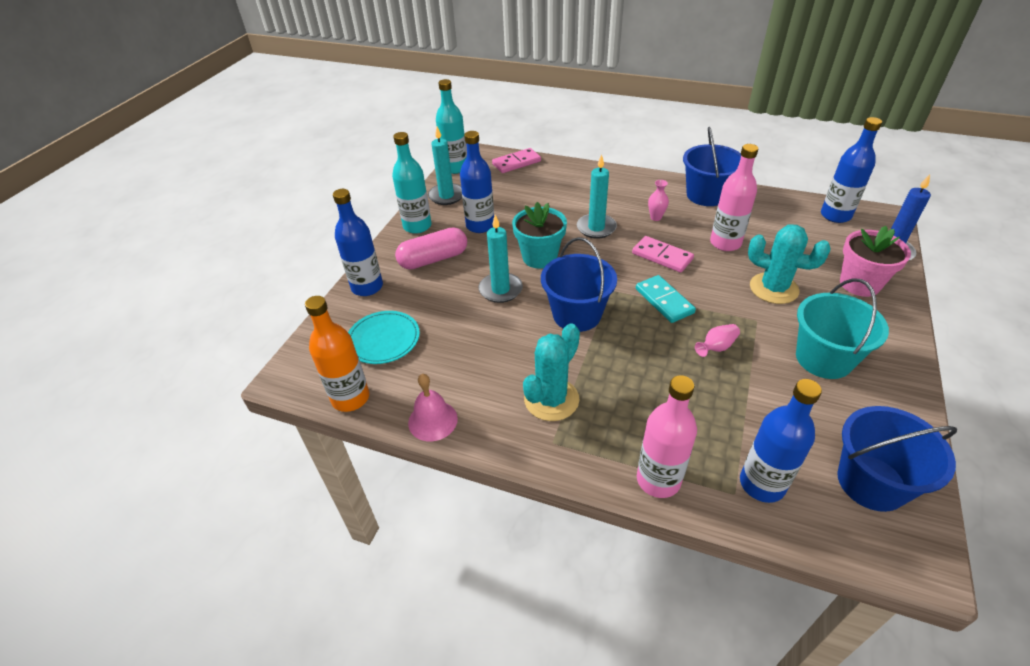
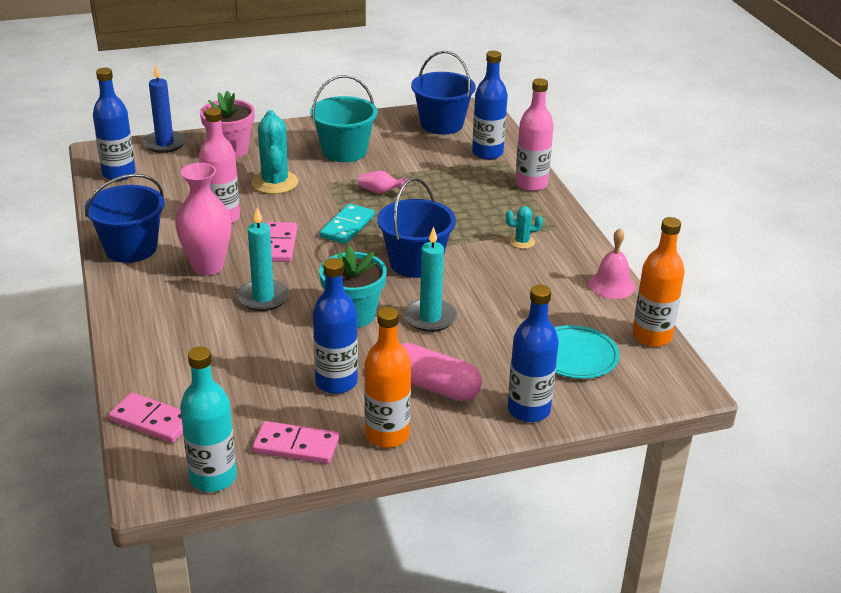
camera: 130 degrees left, 10 degrees down
turquoise bottle [392,132,432,234] -> orange bottle [364,307,411,448]
turquoise candle [428,126,462,205] -> pink domino [252,421,339,464]
turquoise cactus [523,323,580,421] -> turquoise cactus [506,206,543,249], size x0.51
pink vase [648,180,669,221] -> pink vase [175,163,232,276], size x2.16

